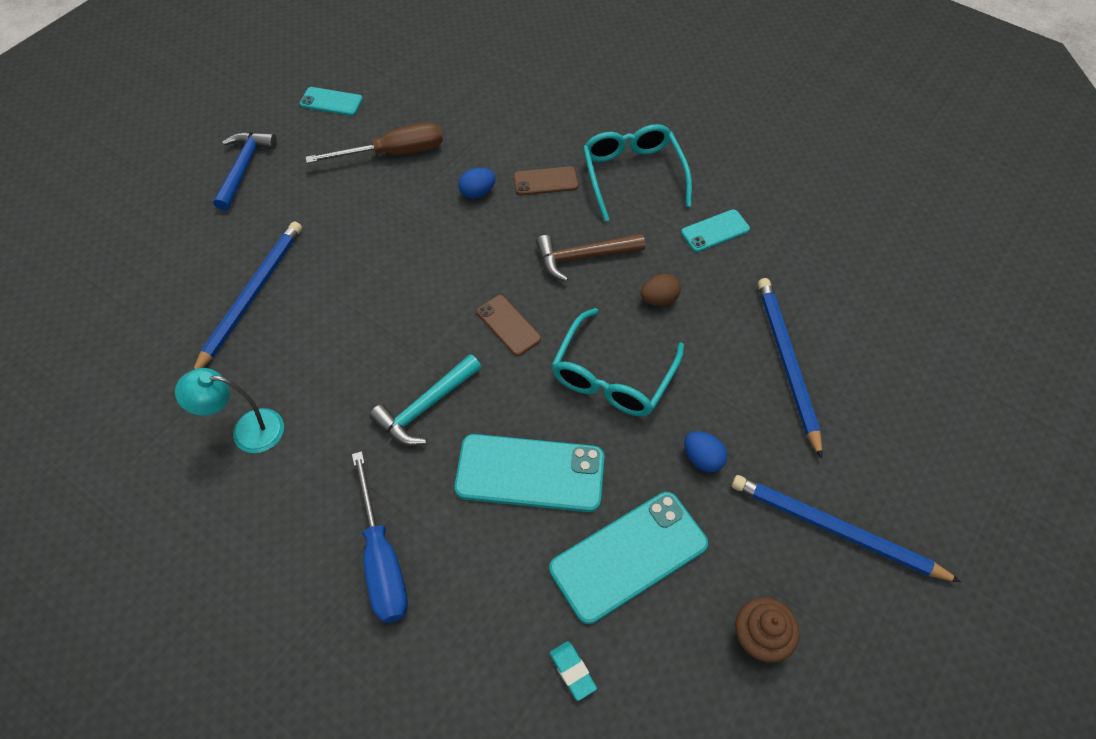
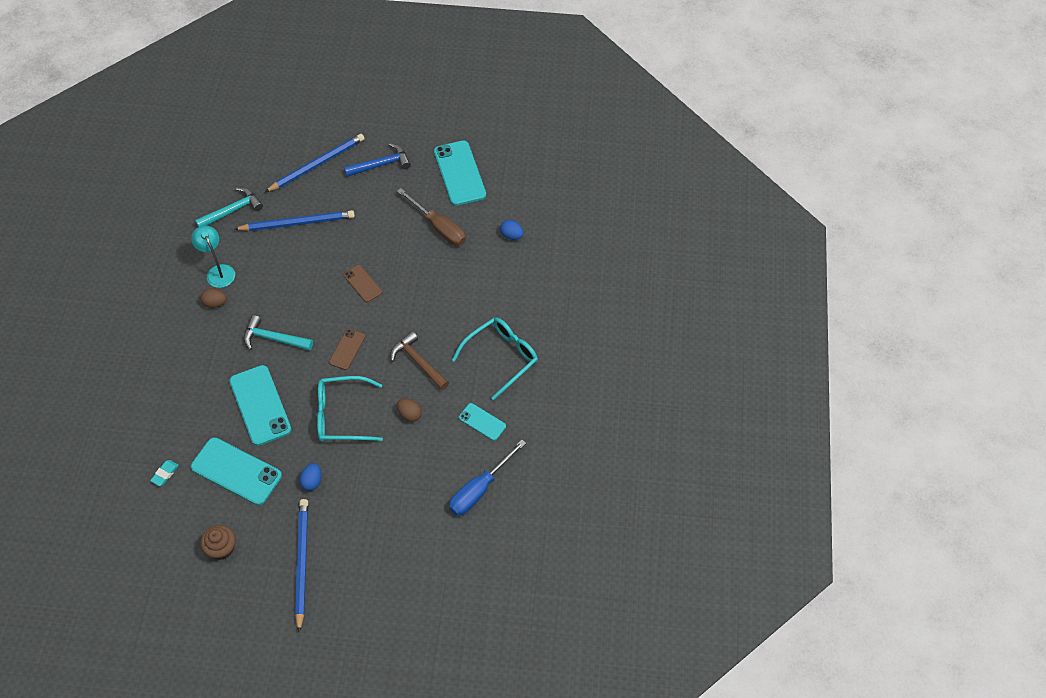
camera: 60 degrees right, 0 degrees up
turquoise phone [300,87,363,116] -> turquoise phone [434,140,486,206], size x1.86
blue screwdriver [352,451,408,623] -> blue screwdriver moved to [449,440,526,516]
blue egg [458,168,496,199] -> blue egg moved to [500,220,524,240]
brown phone [514,166,578,195] -> brown phone moved to [344,265,382,302]
blue pencil [758,278,822,459] -> blue pencil moved to [265,134,365,192]
none -> turquoise hammer [195,188,263,227]
none -> brown egg [200,288,227,308]

